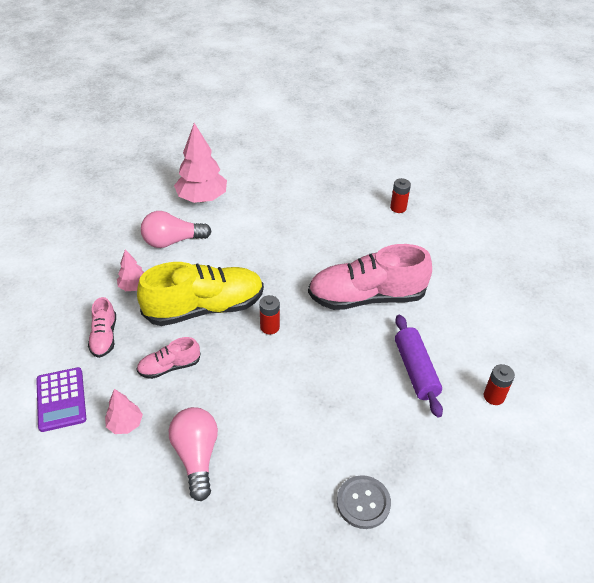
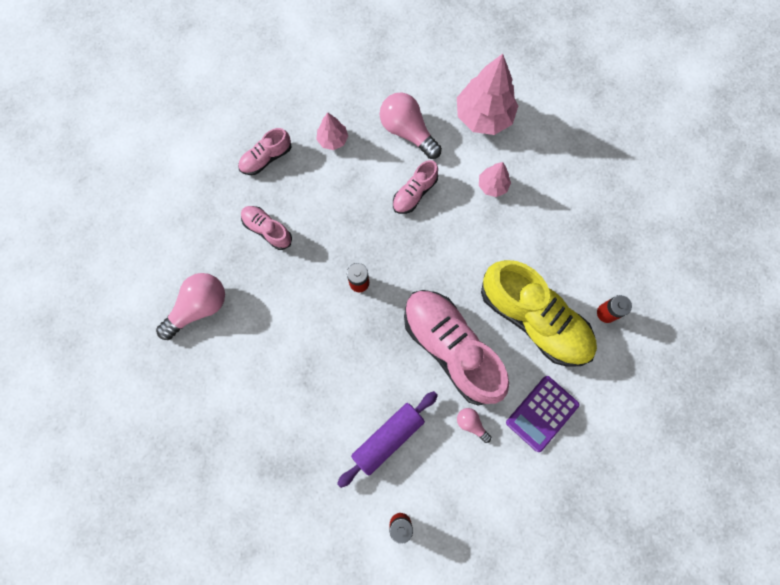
camera: 60 degrees right, 30 degrees up
purple calculator [36,367,86,432] -> purple calculator moved to [506,376,579,452]
pink tree [105,389,143,434] -> pink tree moved to [479,162,511,197]
yellow shoe [137,262,264,326] -> yellow shoe moved to [481,260,597,367]
grey button [337,475,391,529] -> none
none -> pink shoe [393,160,438,214]
none -> pink light bulb [457,408,491,443]

